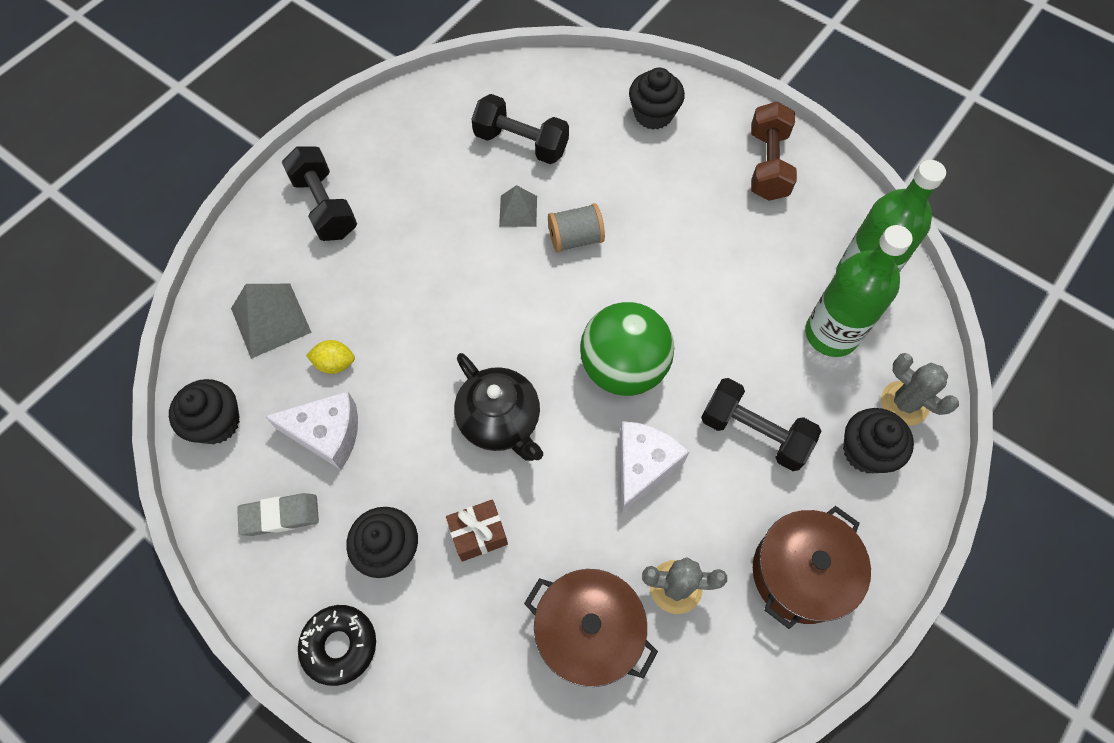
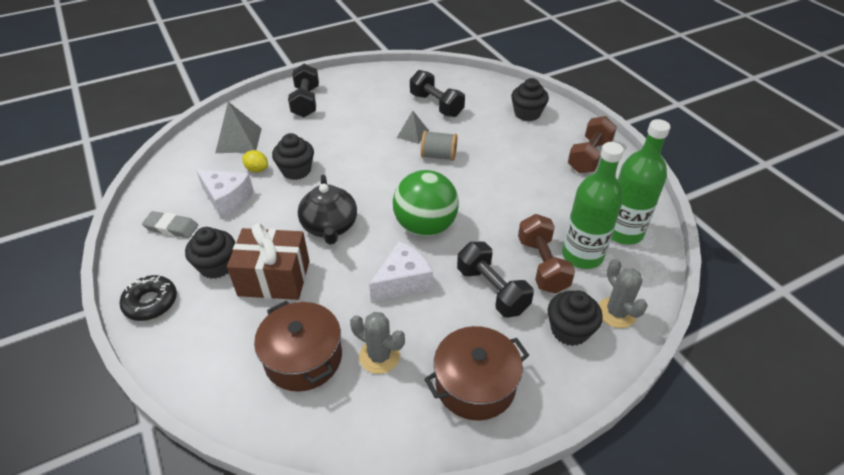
camera: 25 degrees right, 20 degrees down
black cupcake [169,379,240,444] -> black cupcake moved to [272,133,314,180]
brown gift [446,499,508,562] -> brown gift [227,223,310,300], size x1.78
none -> brown dumbbell [518,214,575,294]

